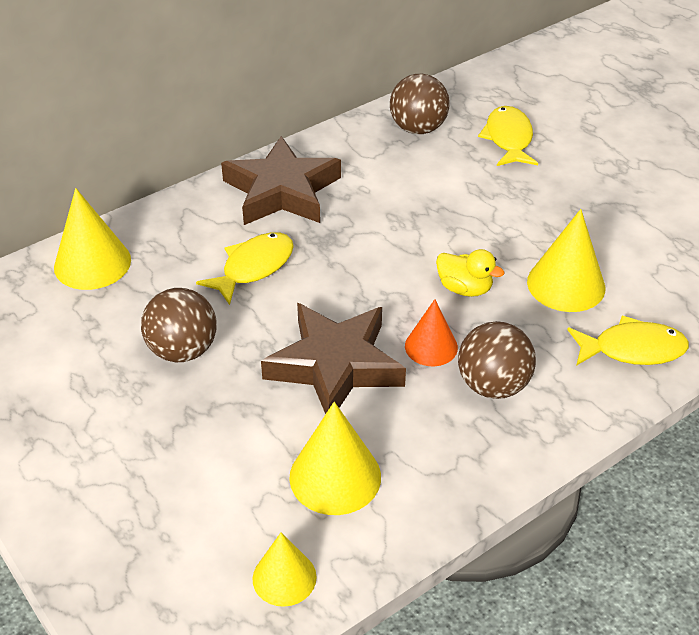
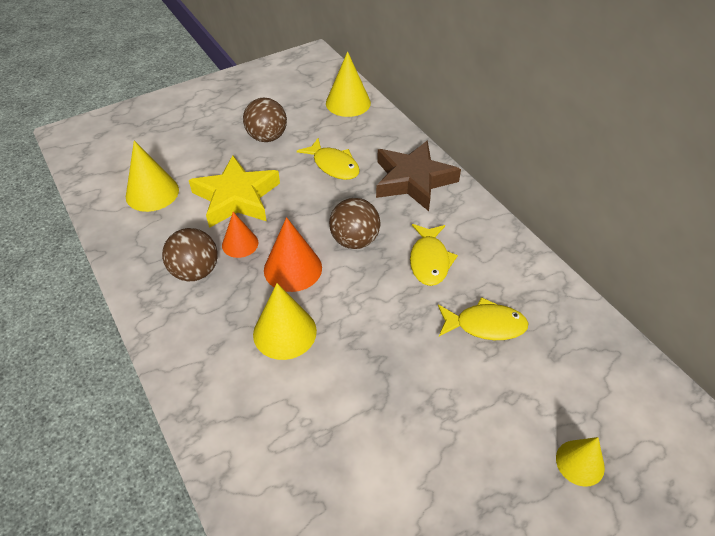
camera: 95 degrees right, 5 degrees up
yellow cone [252,533,317,607] -> yellow cone moved to [556,437,605,487]
brown star [261,303,406,414] -> yellow star [189,155,280,228]
brown ball [390,74,450,134] -> brown ball moved to [329,198,380,249]
yellow duck [436,249,504,297] -> orange cone [264,217,322,292]
yellow fish [567,315,689,366] -> yellow fish moved to [410,224,458,286]

